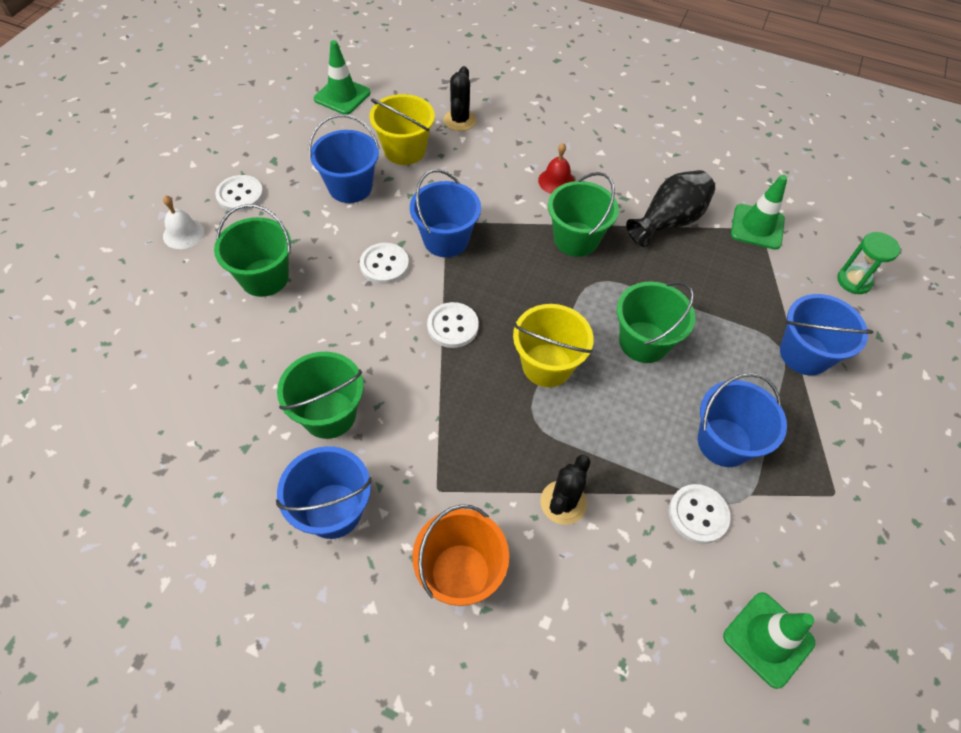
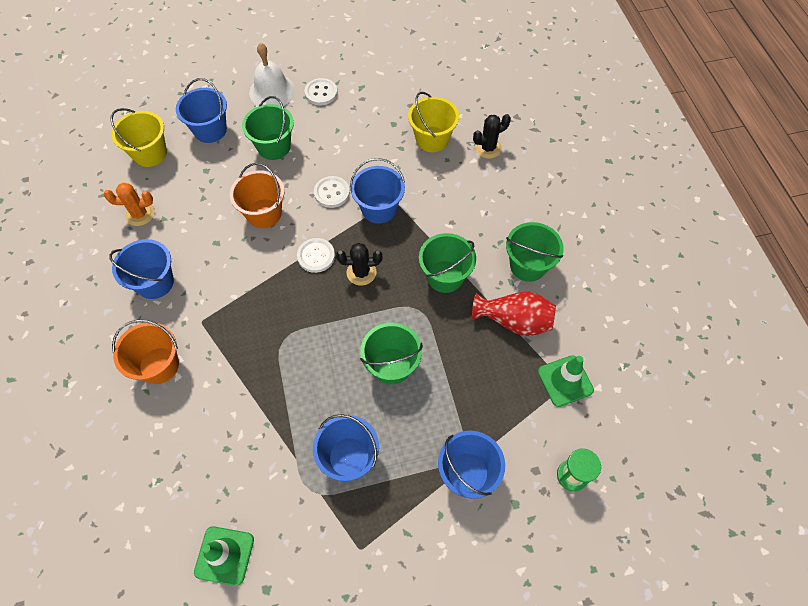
camera: 55 degrees right, 5 degrees up
white bell [163,195,204,249] -> white bell [249,43,295,106], size x1.68
green bucket [277,352,364,439] -> green bucket moved to [506,222,564,282]
blue bucket [309,115,380,203] -> blue bucket moved to [176,78,227,143]
green traffic cone [314,40,371,115] -> none
yellow bucket [513,304,594,387] -> yellow bucket moved to [110,108,167,167]
red bell [538,143,575,194] -> none
black cactus [540,455,591,525] -> black cactus moved to [336,243,382,286]
black vase [626,170,715,247] -> red vase [472,292,556,336]
white button [669,484,731,544] -> none
none -> orange cactus [104,183,154,226]
none -> orange bucket [230,163,285,228]

